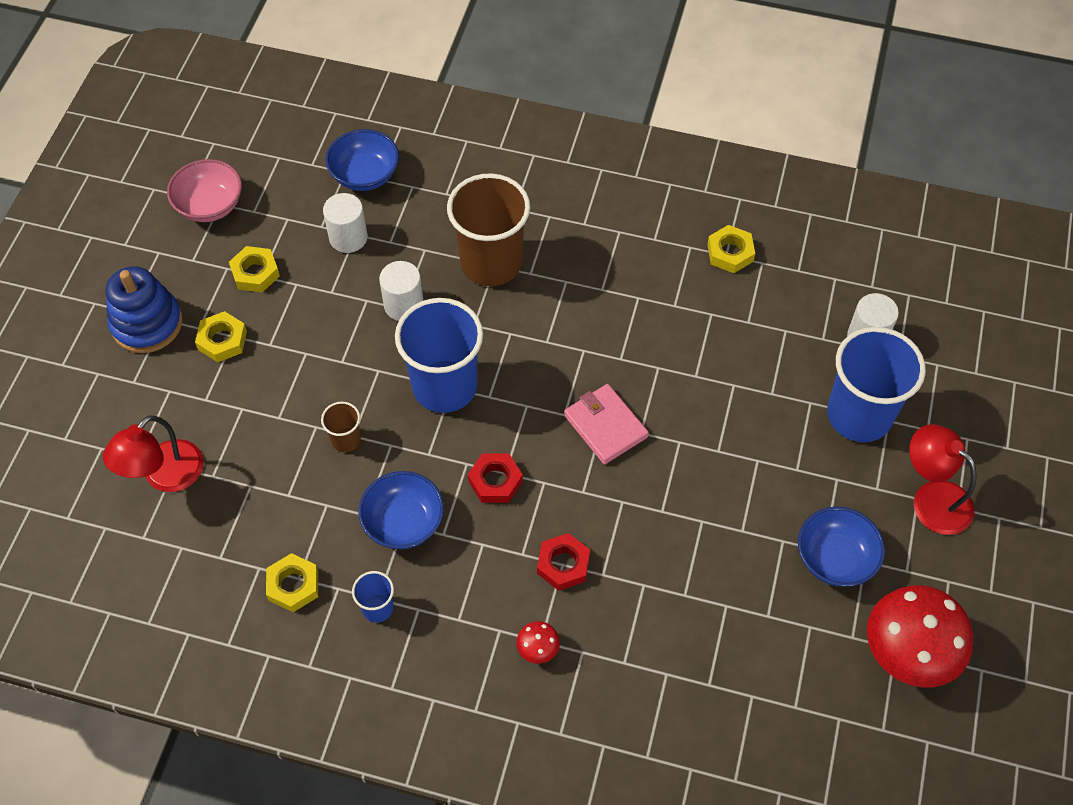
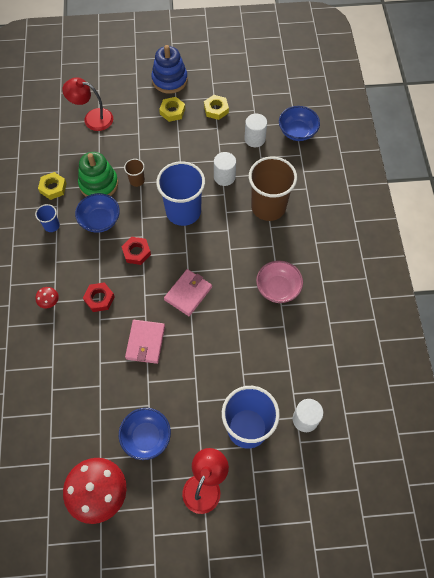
camera: 70 degrees right, 5 degrees up
pink bowl [167,159,242,222] -> pink bowl moved to [256,261,303,303]
yellow nut [707,225,755,273] -> none
none -> green stacking toy [78,152,118,197]
none -> pink wallet [125,320,165,364]

